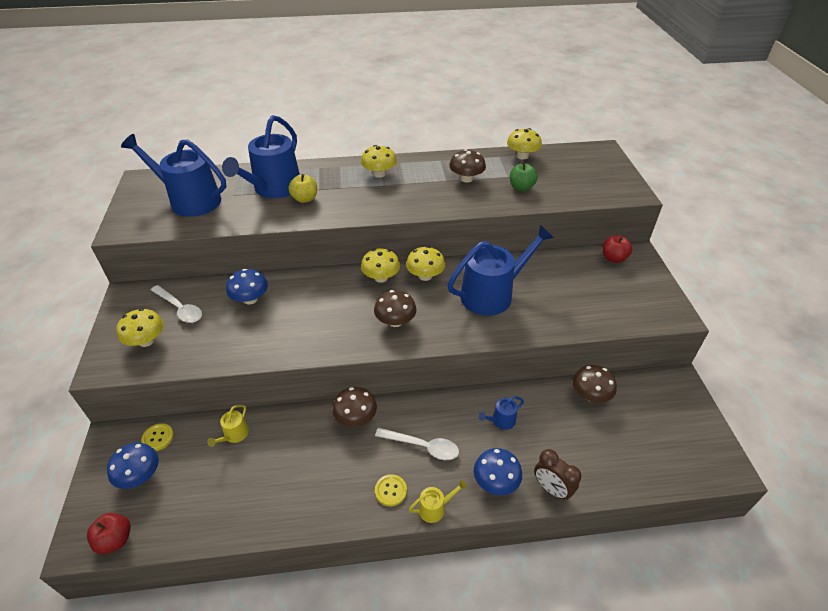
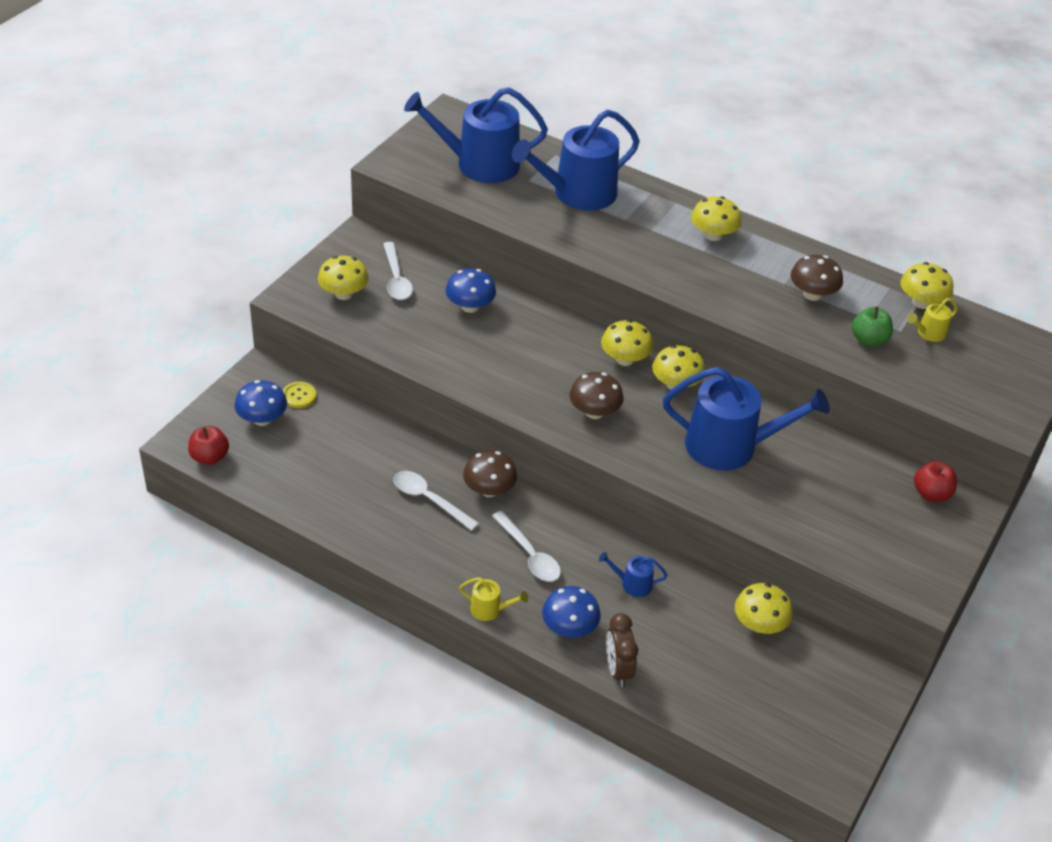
camera: 35 degrees right, 0 degrees up
blue watering can [121,134,226,217] -> blue watering can turned 60 degrees counterclockwise [404,87,548,183]
yellow watering can [207,404,249,447] -> yellow watering can moved to [907,298,958,342]
yellow apple [288,174,317,203] -> none
yellow button [375,474,407,506] -> none
brown mushroom [573,365,617,403] -> yellow mushroom [735,583,793,634]
none -> white spoon [393,471,479,531]

